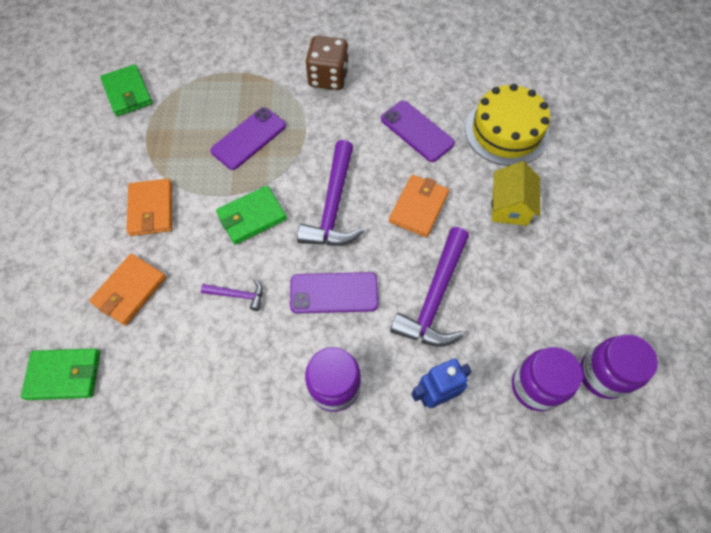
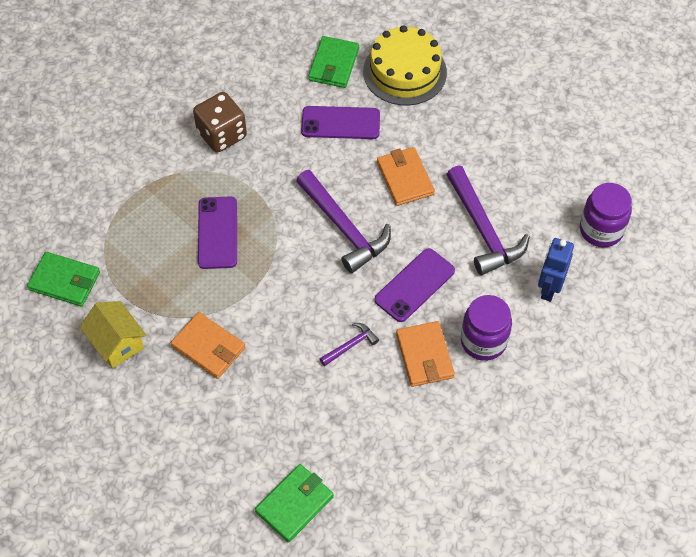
camera: 45 degrees left, 5 degrees down
orange wallet [89,254,166,326] -> orange wallet moved to [396,321,455,387]
green wallet [216,186,287,245] -> green wallet moved to [308,36,359,88]
yellow house [491,161,540,226] -> yellow house moved to [80,301,146,368]
purple jar [580,334,658,399] -> none

